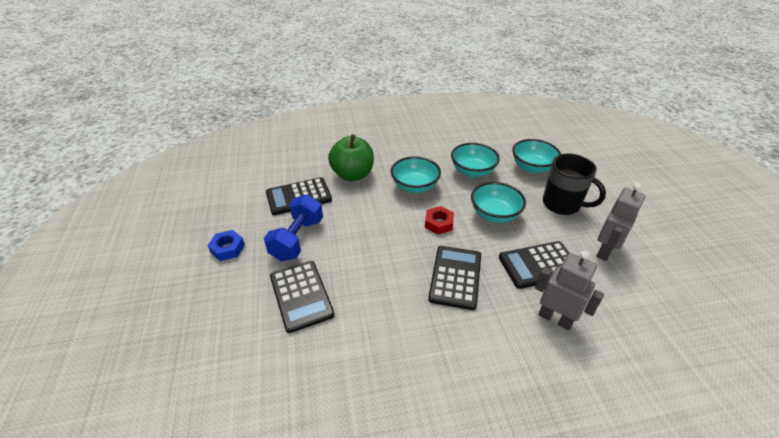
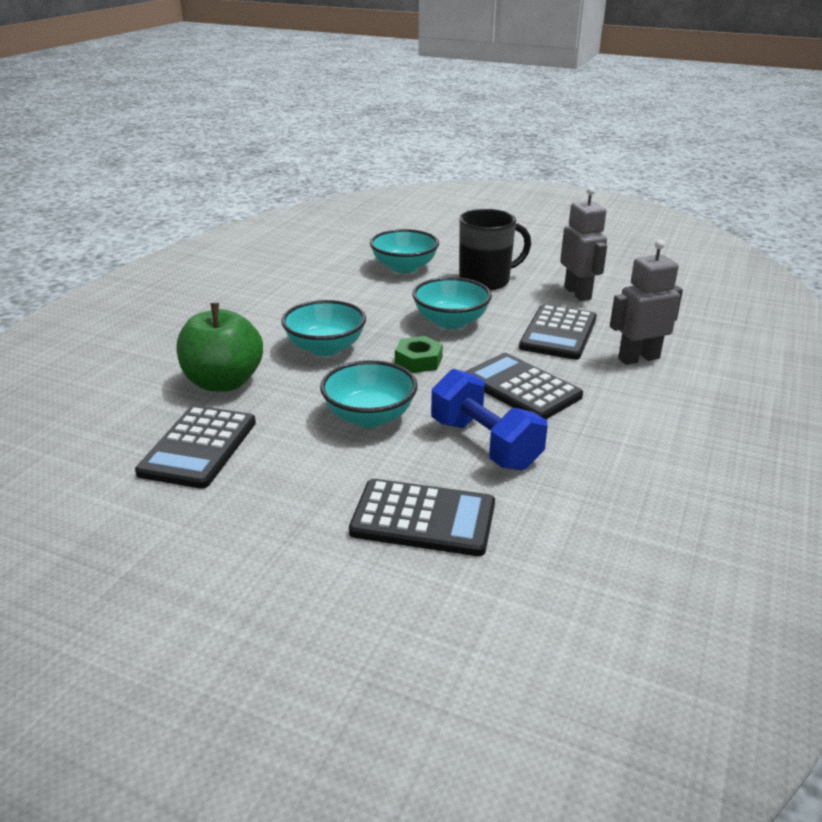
camera: 55 degrees left, 10 degrees down
blue nut [207,230,245,261] -> none
blue dumbbell [264,194,323,261] -> blue dumbbell moved to [431,369,548,470]
red nut [425,206,454,235] -> green nut [395,336,443,373]
turquoise bowl [451,143,500,177] -> turquoise bowl moved to [320,360,418,428]

